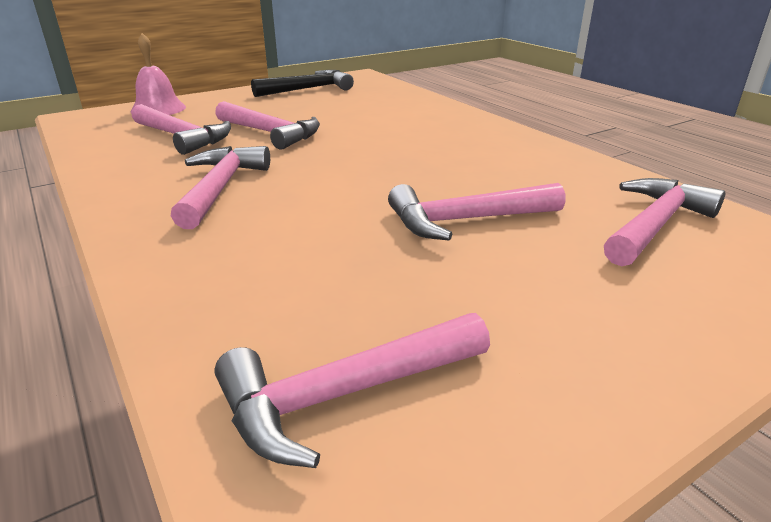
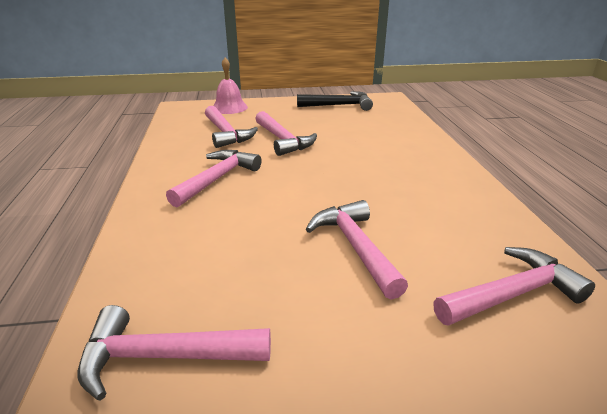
camera: 25 degrees right, 0 degrees up
pink hammer [388,183,565,240] -> pink hammer turned 60 degrees clockwise [306,200,408,299]

